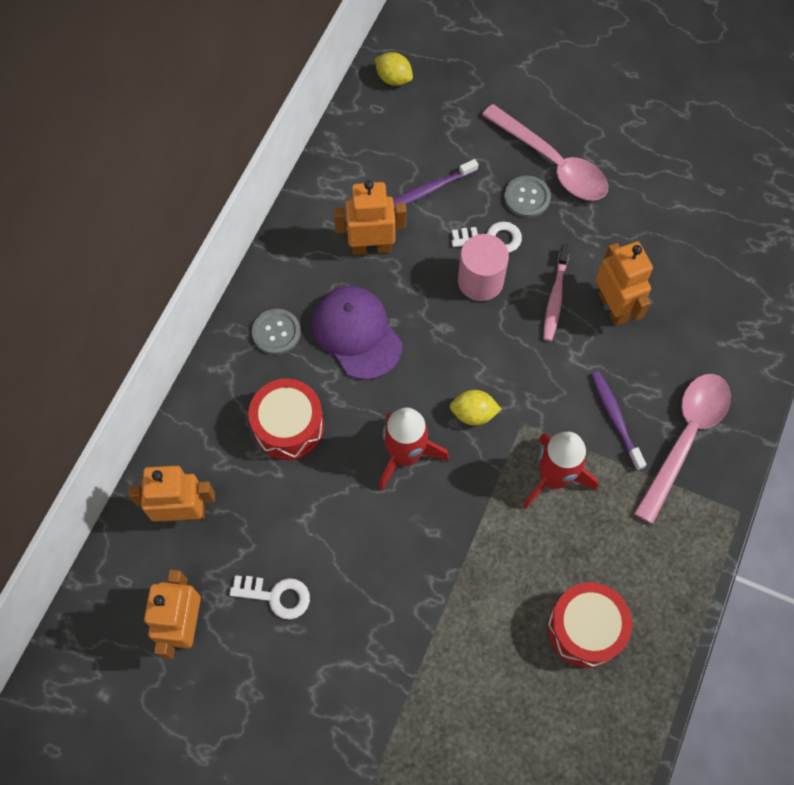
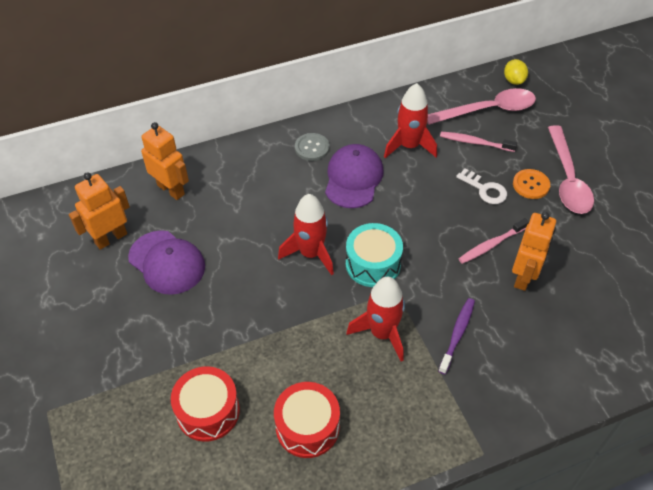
camera: 45 degrees right, 15 degrees down
white key [229,575,310,620] -> purple cap [128,230,205,295]
red drum [249,379,324,460] -> red drum moved to [171,366,240,442]
orange robot [334,180,406,255] -> red rocket [384,83,437,158]
purple toothbrush [393,159,478,209] -> pink toothbrush [440,132,517,152]
yellow lemon [450,390,501,425] -> turquoise drum [346,223,403,287]
pink cylinder [458,234,509,301] -> none
grey button [504,176,551,218] -> orange button [513,169,550,199]
pink spoon [634,374,731,524] -> pink spoon moved to [427,88,536,125]

